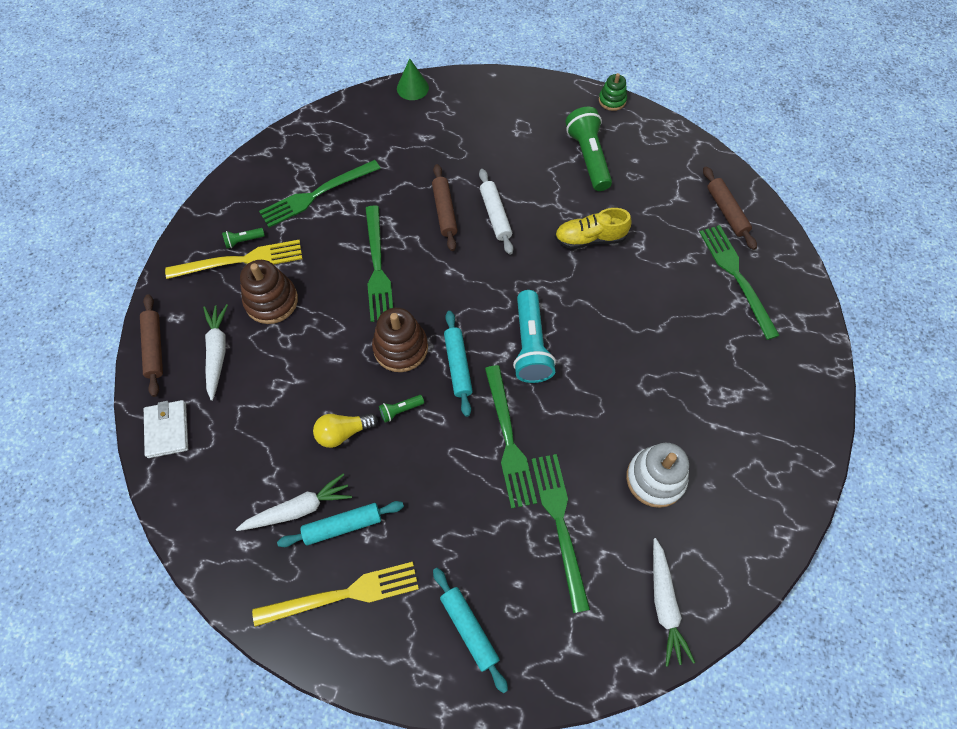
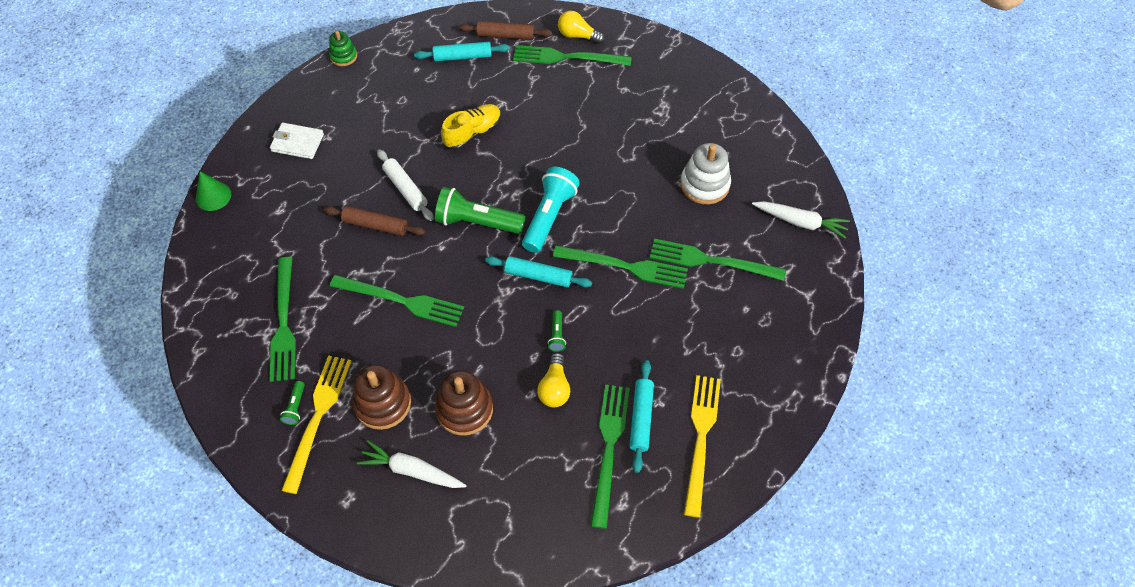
camera: 65 degrees left, 5 degrees down
brown rolling pin [140,294,163,397] -> none
white wallet [144,400,188,458] -> white wallet moved to [270,123,324,159]
white carrot [236,474,352,531] -> green fork [591,385,630,529]
brown stacking toy [372,308,428,372] -> brown stacking toy moved to [435,370,493,436]
turquoise rolling pin [433,568,508,694] -> turquoise rolling pin moved to [414,42,510,62]
white rolling pin [479,169,513,255] -> white rolling pin turned 45 degrees clockwise [377,149,434,221]
turquoise flashlight [513,290,556,383] -> turquoise flashlight turned 90 degrees counterclockwise [522,167,580,253]
yellow shoe [555,208,631,249] -> yellow shoe turned 150 degrees counterclockwise [441,104,501,150]
green flashlight [565,107,612,191] -> green flashlight moved to [435,187,526,234]
none -> yellow light bulb [558,11,605,44]

